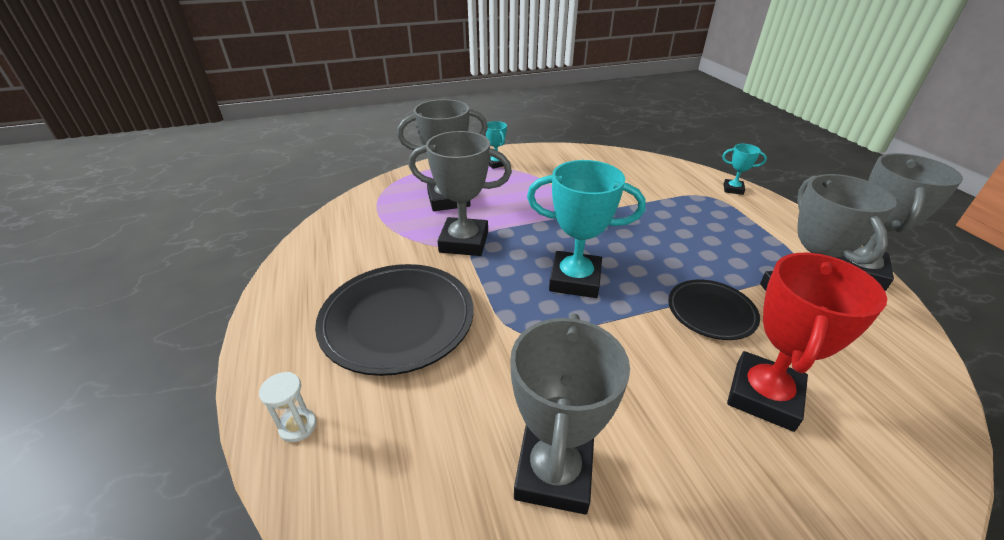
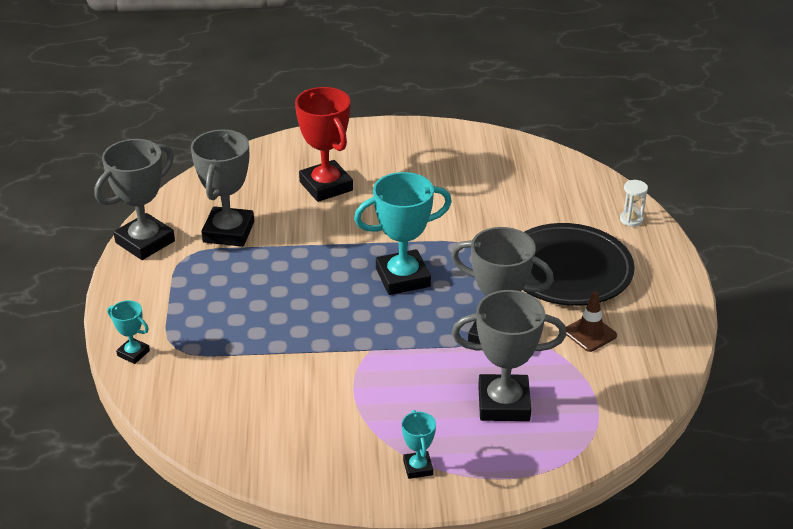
camera: 165 degrees left, 0 degrees up
grey trophy [510,314,630,514] -> none
turquoise trophy [527,160,646,298] -> turquoise trophy turned 45 degrees counterclockwise [354,172,452,295]
black plate [668,279,760,340] -> none
red trophy [727,253,887,432] -> red trophy turned 75 degrees counterclockwise [295,87,353,202]
none -> brown traffic cone [566,291,617,352]

